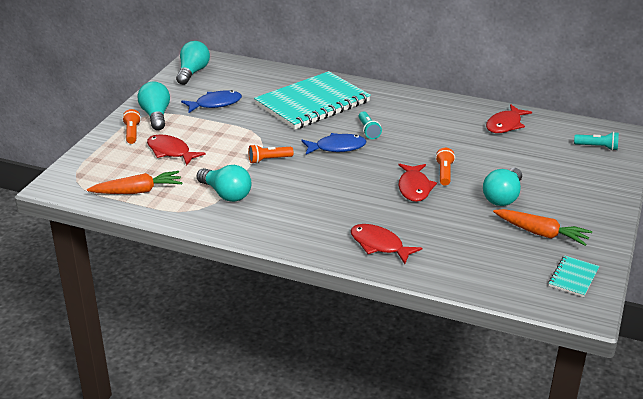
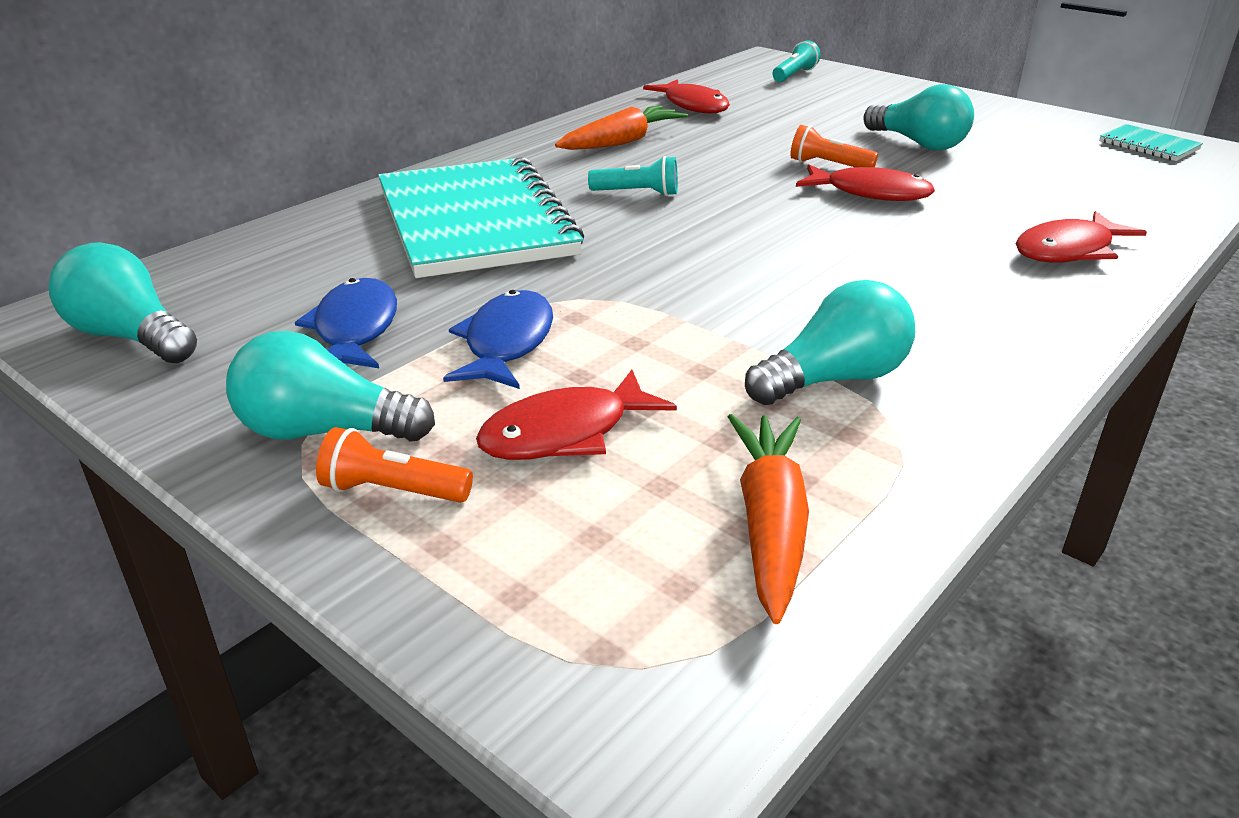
camera: 70 degrees left, 0 degrees up
orange flashlight [248,144,294,164] -> none
blue fish [301,133,366,155] -> blue fish moved to [443,290,553,389]
orange carrot [493,209,592,246] -> orange carrot moved to [555,105,688,150]

